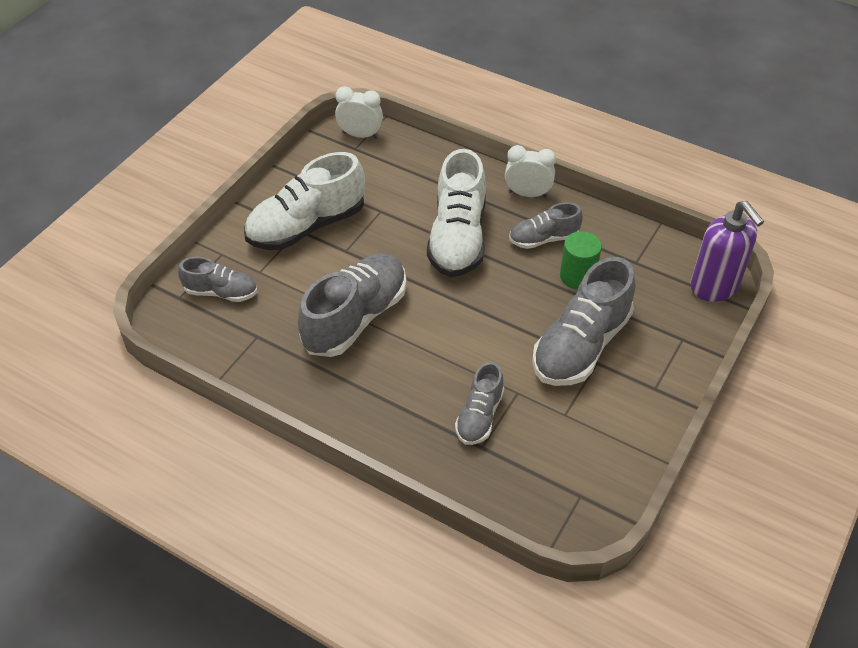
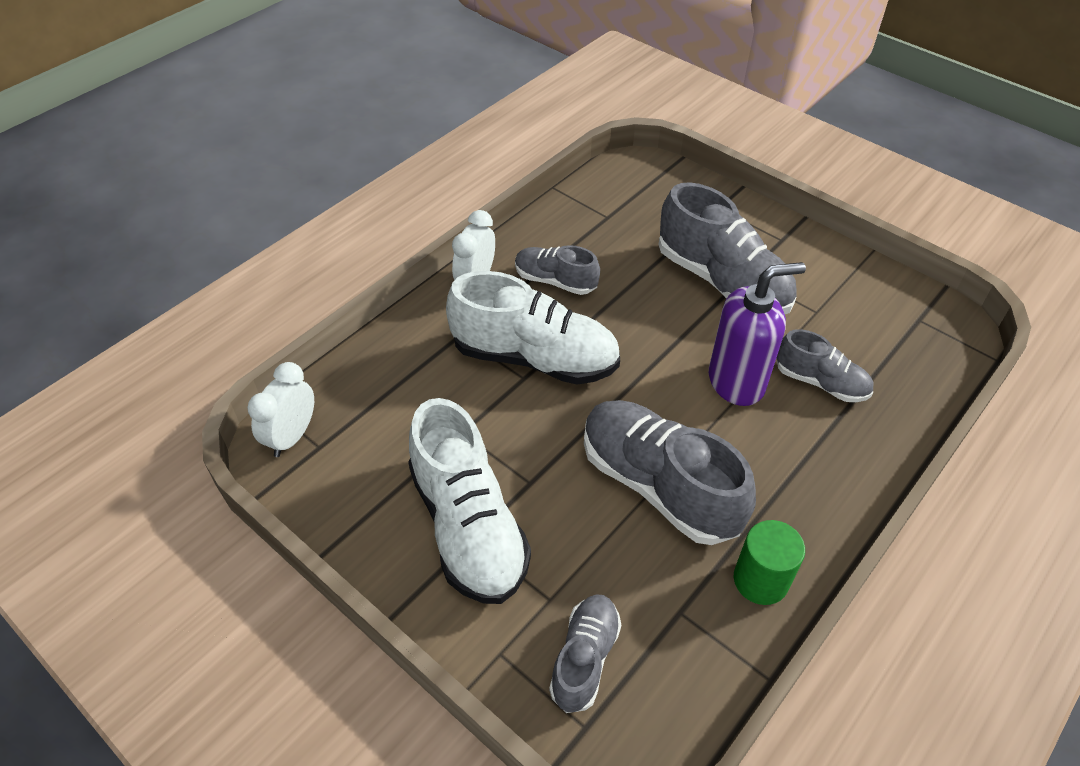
camera: 80 degrees left, 0 degrees up
grey shoe [509,202,583,249] -> grey shoe turned 120 degrees clockwise [515,245,600,295]
green cylinder [560,231,602,290] -> green cylinder moved to [734,520,805,605]
purple soap dispenser [691,201,764,302] -> purple soap dispenser moved to [709,262,806,406]

